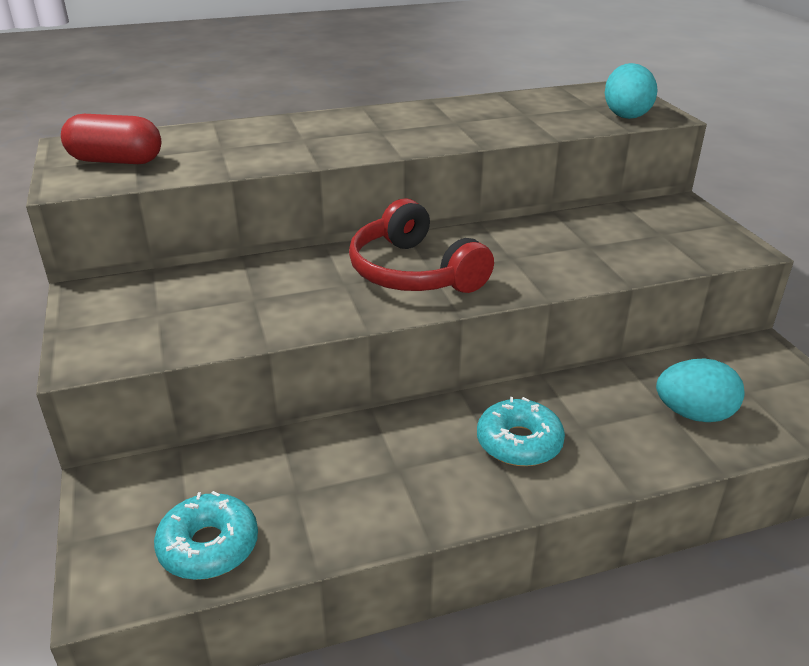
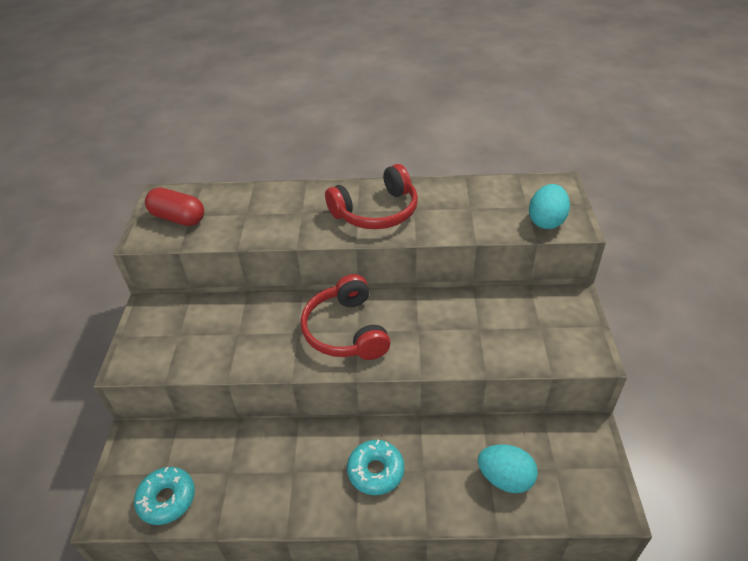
camera: 20 degrees right, 10 degrees up
none -> red headphones [325,164,418,229]

